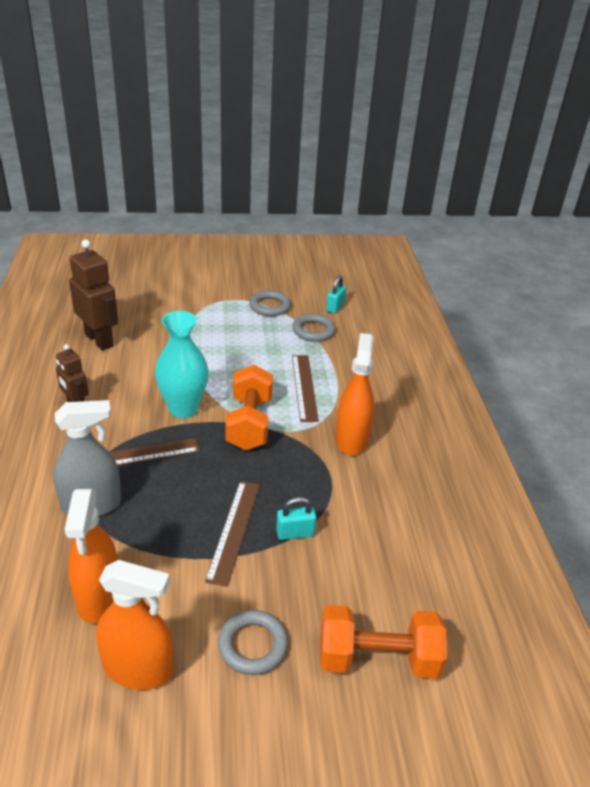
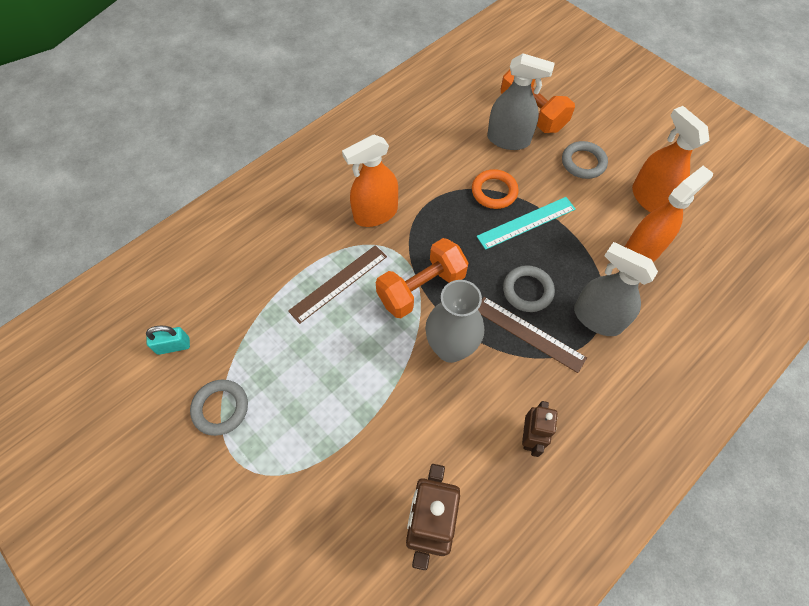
camera: 125 degrees left, 25 degrees up
turquoise vase [155,311,208,418] -> grey vase [425,280,484,363]
brown ruler [205,481,260,587] -> turquoise ruler [476,197,576,250]
turquoise padlock [276,497,317,540] -> orange ring [472,169,519,209]
grey ring [292,314,336,342] -> grey ring moved to [503,265,555,312]
none -> grey spray bottle [487,53,555,150]

